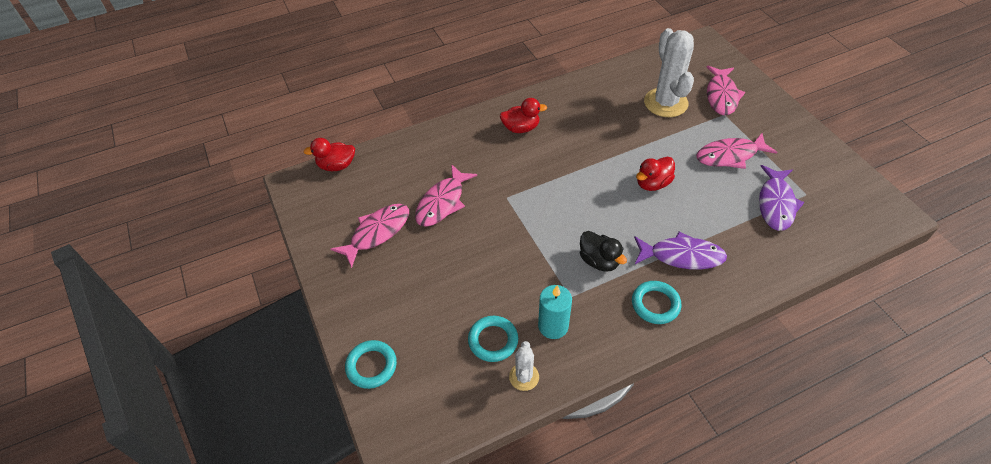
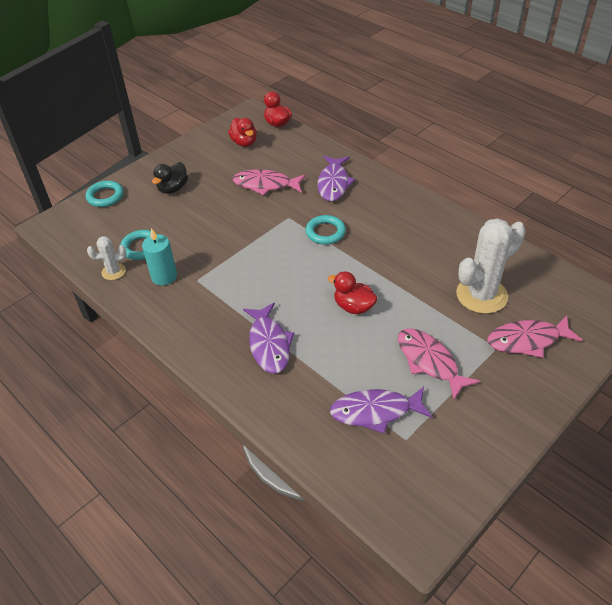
camera: 70 degrees right, 5 degrees down
pink fish [331,204,409,268] -> none
red duck [500,98,547,133] -> red duck moved to [228,118,257,147]
black duck [580,231,627,272] -> black duck moved to [152,162,188,194]
turquoise ring [632,281,681,324] -> turquoise ring moved to [306,215,346,245]
none -> purple fish [317,156,355,201]

